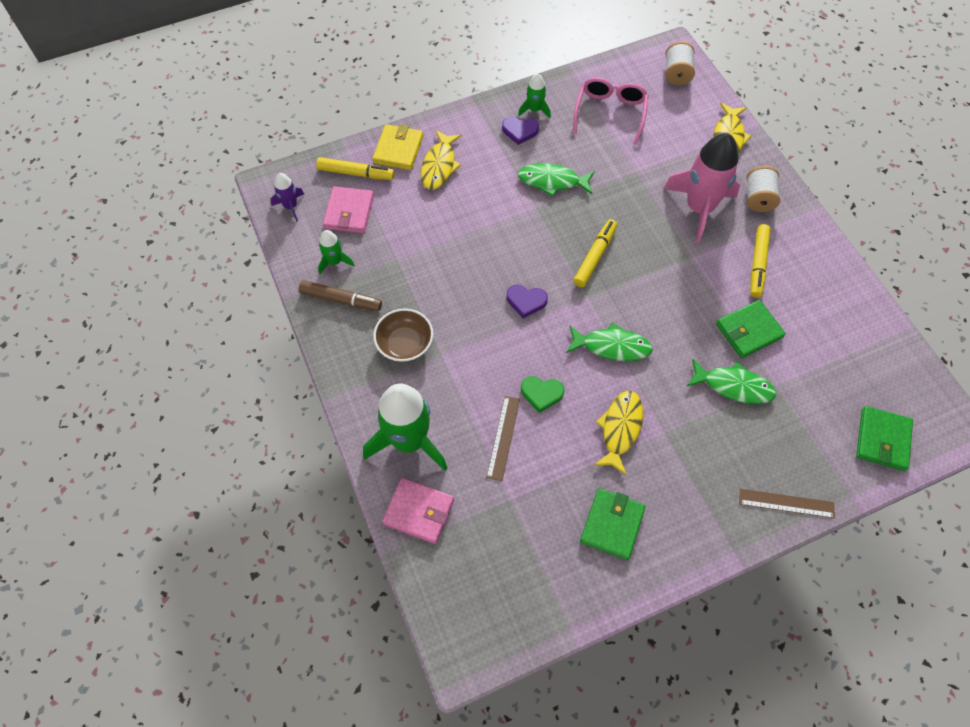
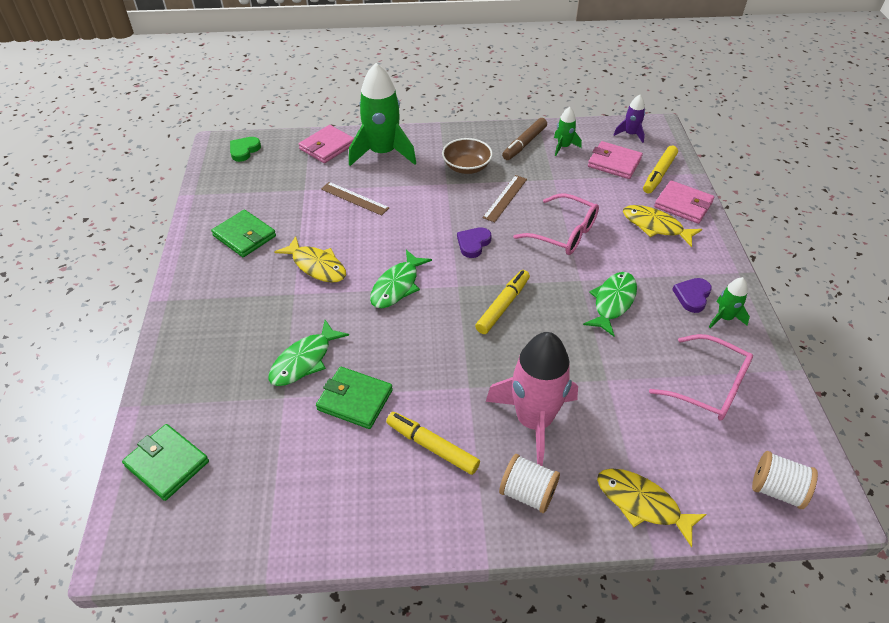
camera: 110 degrees right, 15 degrees down
yellow wallet [372,124,423,170] -> pink wallet [654,180,714,224]
green heart [521,376,564,413] -> green heart moved to [230,137,261,162]
yellow marker [573,219,617,287] -> yellow marker turned 105 degrees counterclockwise [475,270,530,334]
green wallet [716,300,786,358] -> green wallet turned 60 degrees counterclockwise [316,367,393,429]
brown ruler [740,489,835,518] -> brown ruler moved to [483,175,527,222]
none -> pink glasses [513,193,599,255]

